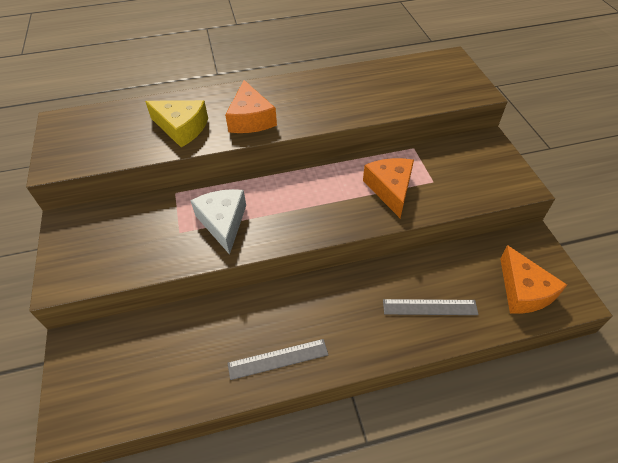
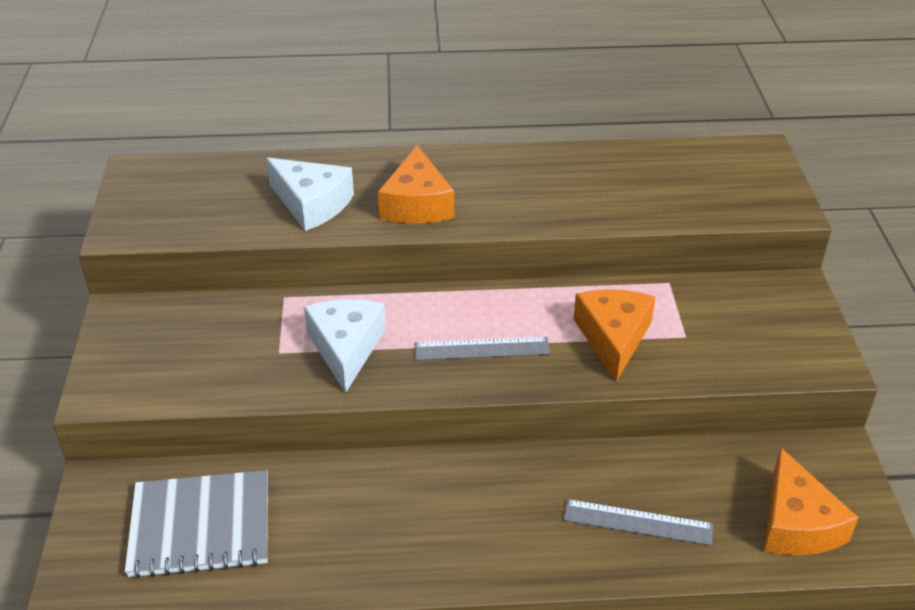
camera: 10 degrees right, 10 degrees down
yellow cheese [145,100,208,147] -> white cheese [266,158,354,231]
grey ruler [228,339,328,380] -> grey ruler moved to [414,337,550,360]
none -> grey notebook [125,470,268,578]

